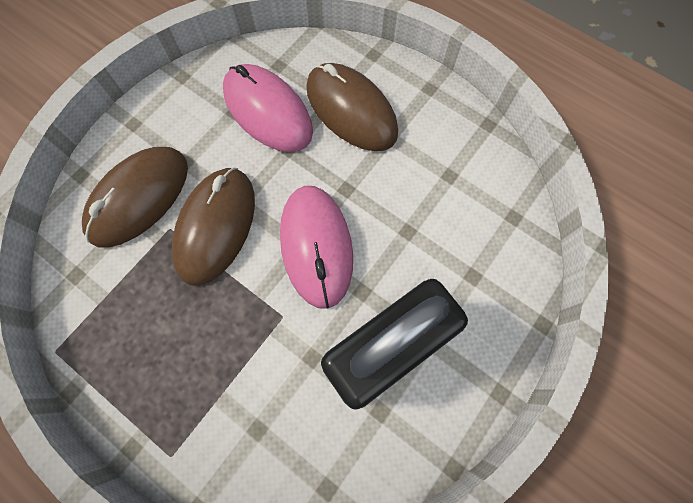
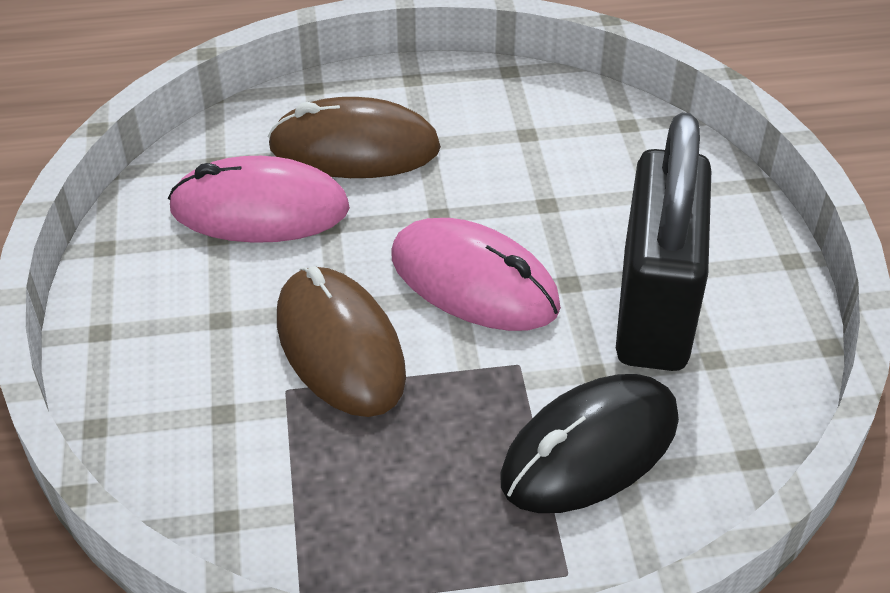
camera: 45 degrees left, 25 degrees down
brown mouse [82,147,188,248] -> none
none -> black mouse [500,374,679,513]

